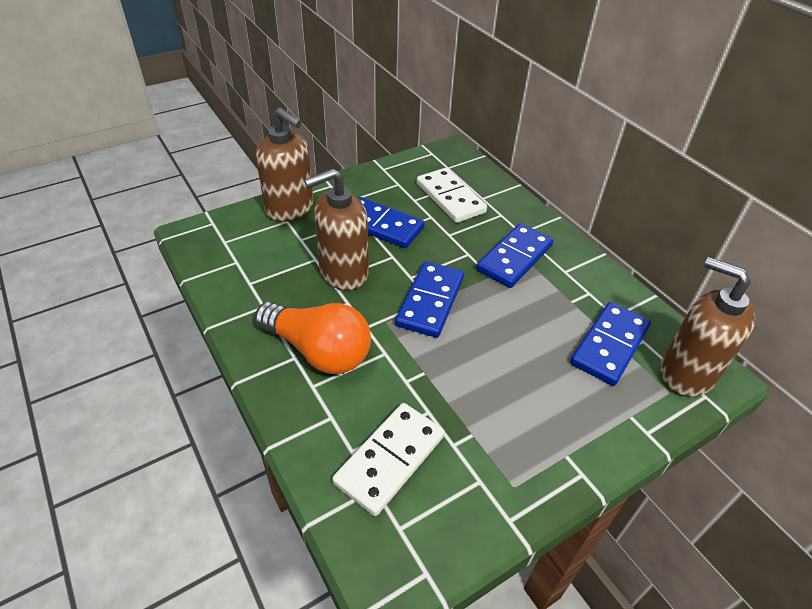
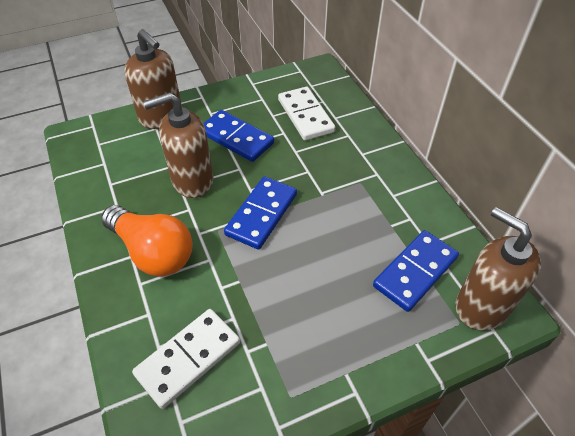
camera: 10 degrees right, 5 degrees up
blue domino [476,223,554,288] -> none

